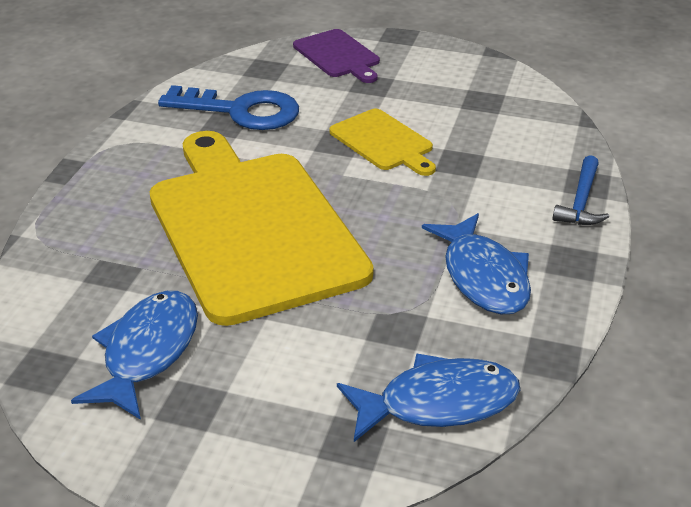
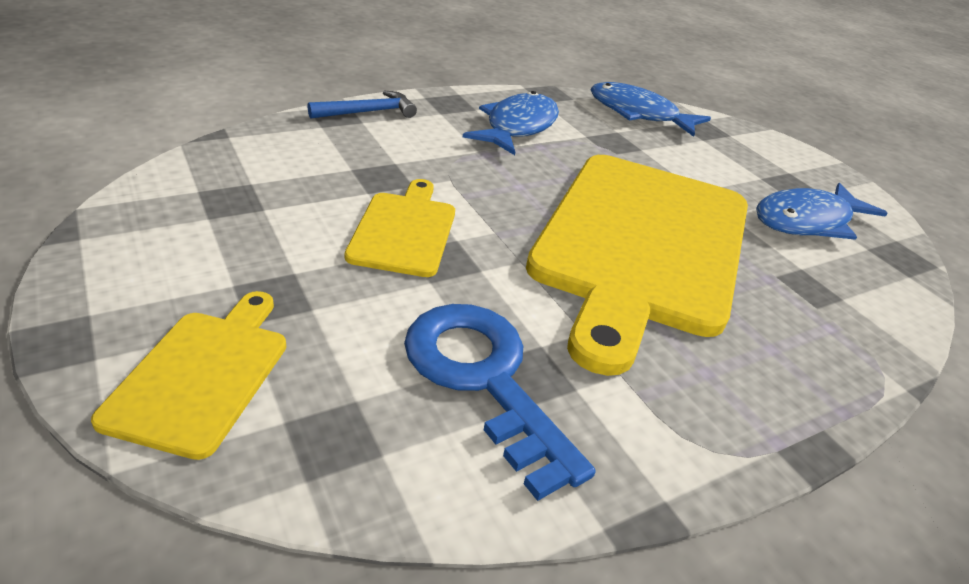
camera: 140 degrees left, 0 degrees up
purple cutting board [293,29,380,83] -> yellow cutting board [91,291,286,460]

